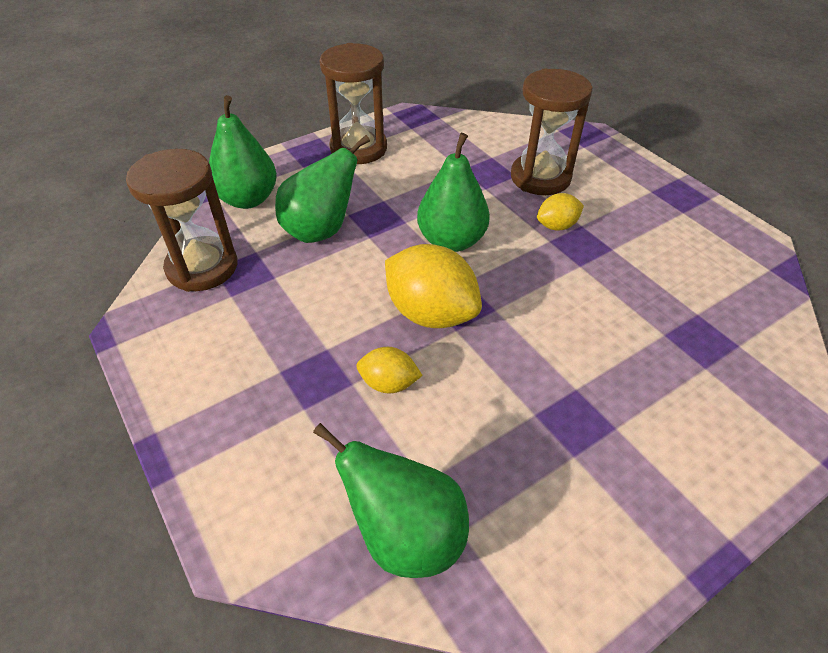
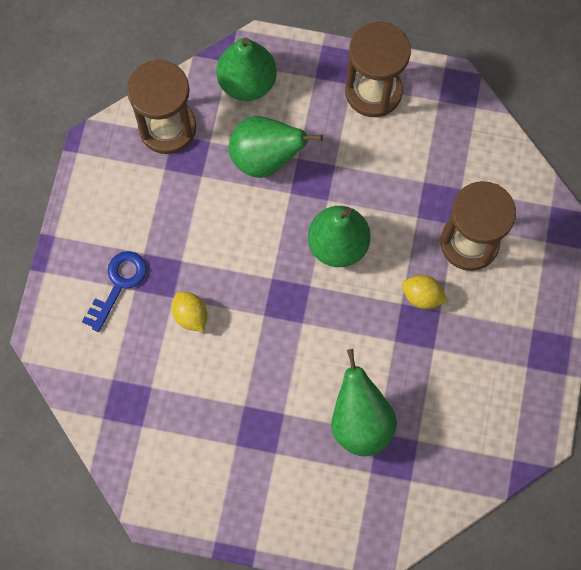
camera: 45 degrees right, 25 degrees up
green pear [313,423,469,578] -> green pear moved to [331,349,397,456]
yellow lemon [385,244,482,328] -> none
none -> blue key [82,251,147,332]

